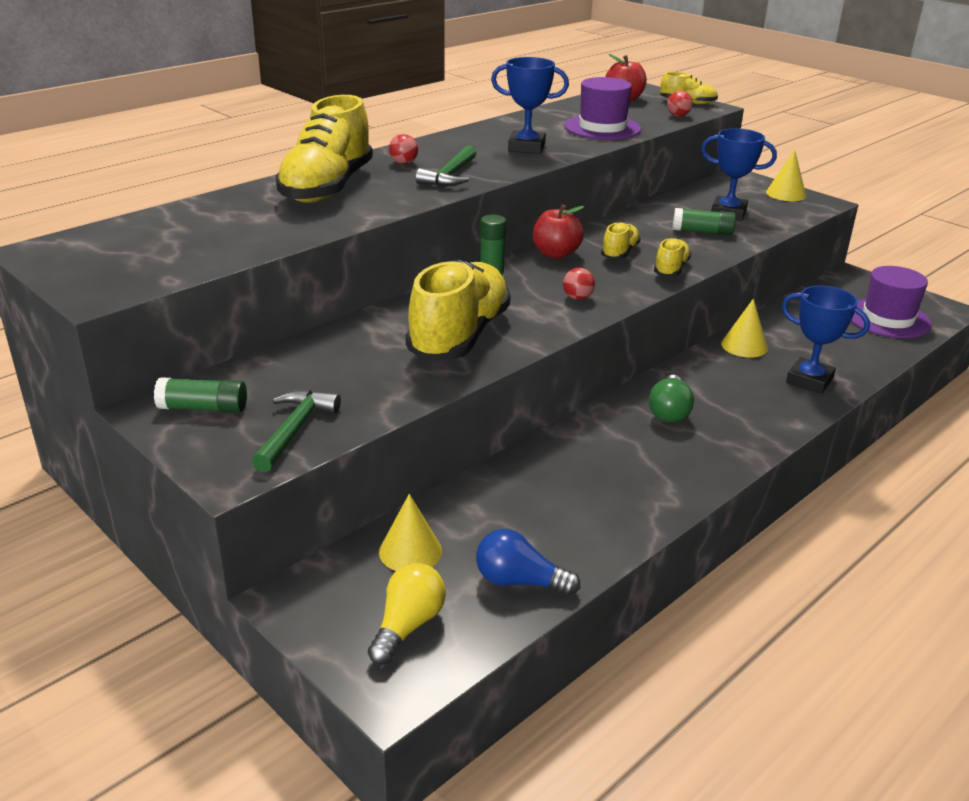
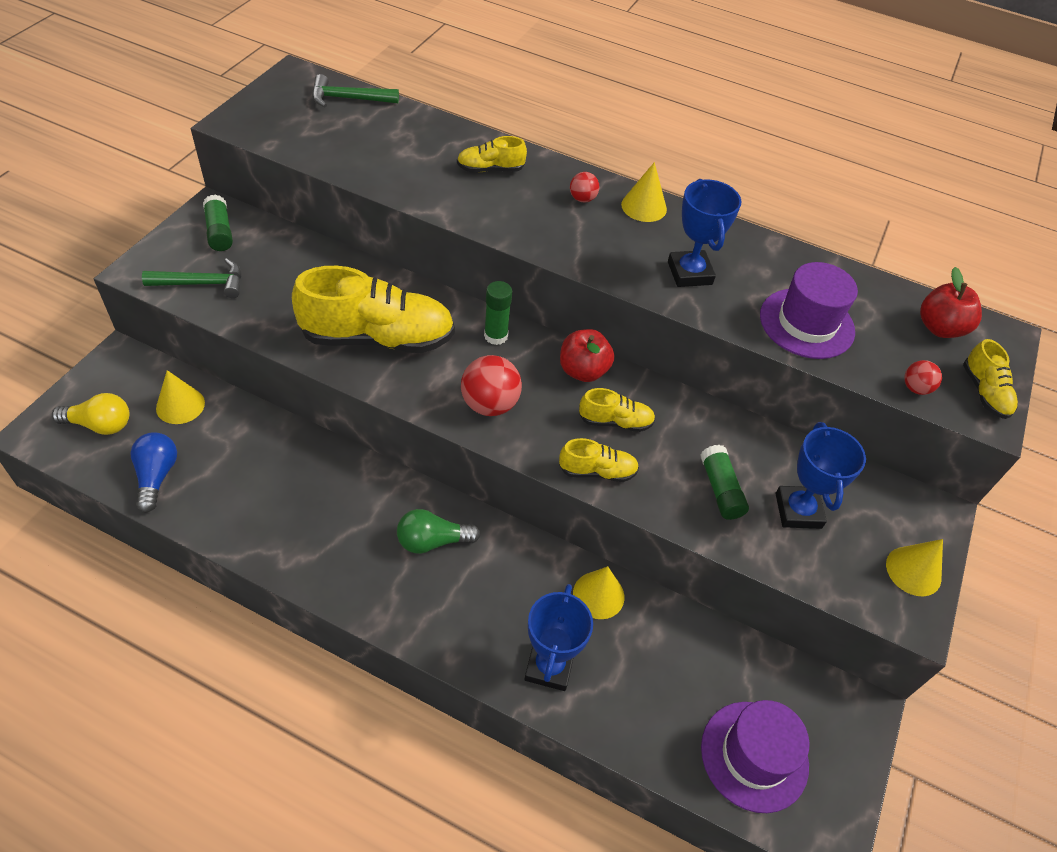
camera: 65 degrees right, 20 degrees up
yellow shoe [275,95,373,203] -> yellow shoe [457,136,527,172], size x0.47
green hammer [416,145,476,186] -> green hammer moved to [312,74,399,107]
red ball [563,268,595,300] -> red ball [461,355,522,416], size x1.85
none -> yellow cone [621,162,667,222]

